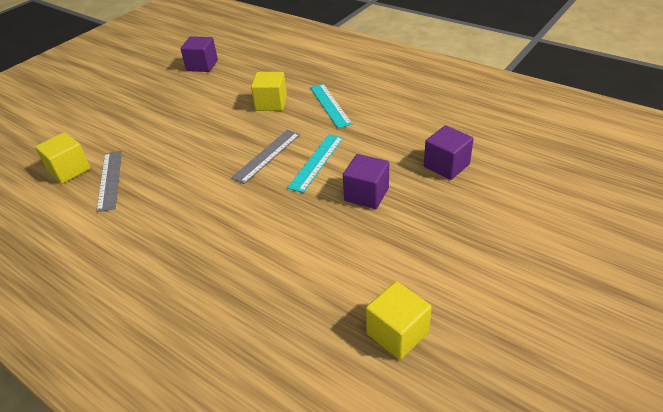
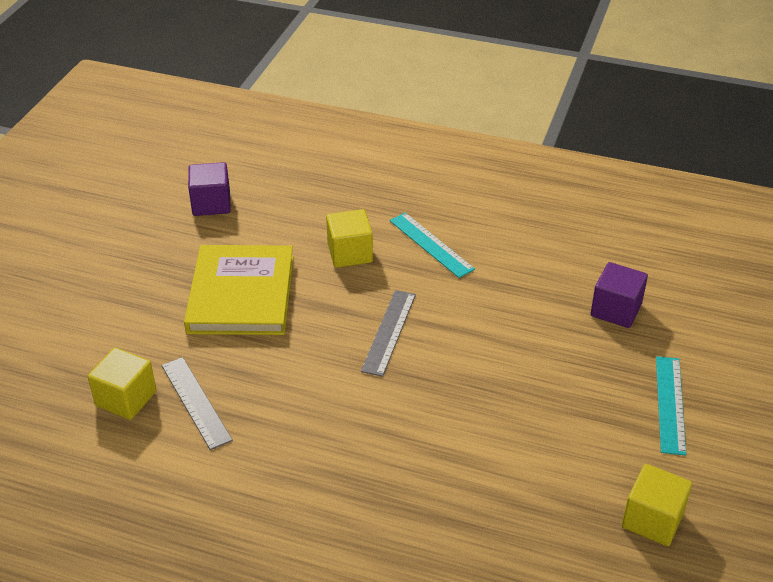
camera: 20 degrees left, 0 degrees up
turquoise ruler [287,134,343,193] -> turquoise ruler moved to [656,356,686,455]
purple cube [343,154,389,209] -> none
none -> yellow book [184,245,294,335]

